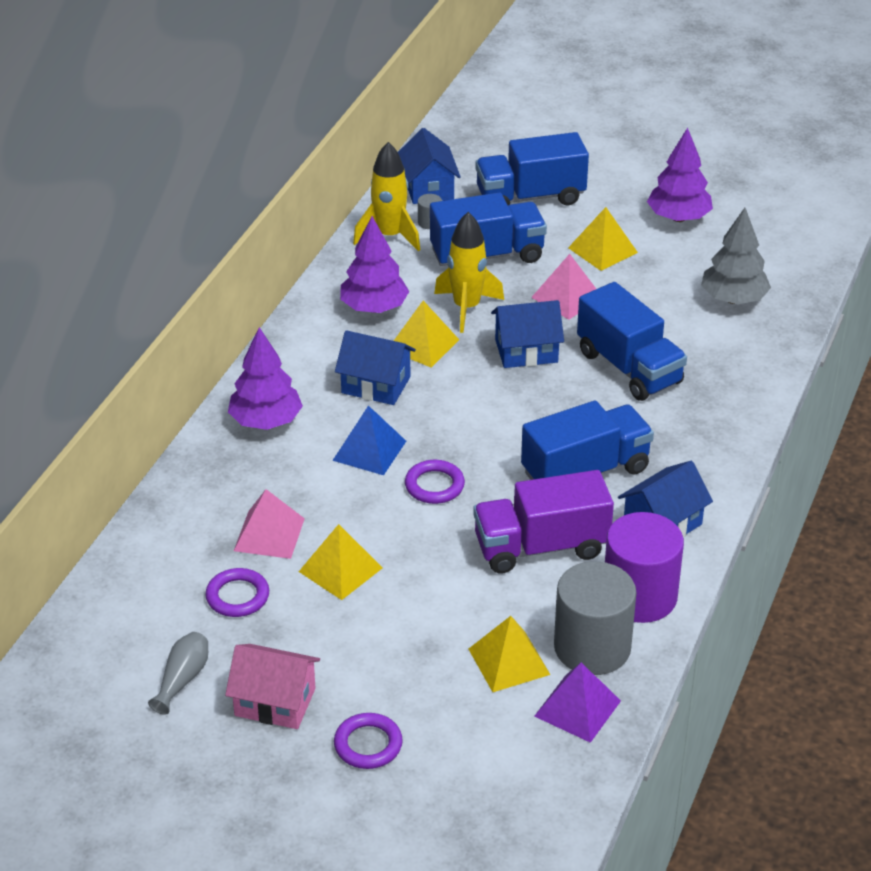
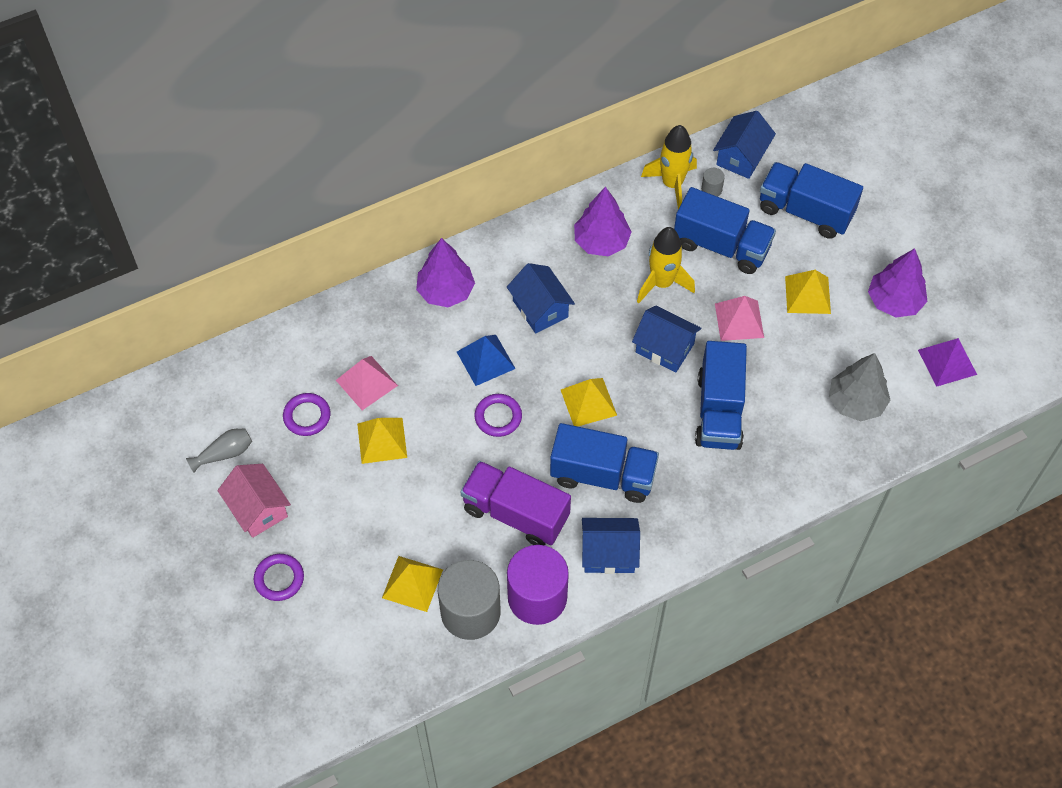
camera: 40 degrees right, 20 degrees up
yellow pyramid [394,301,459,368] -> yellow pyramid moved to [561,378,617,426]
purple pyramid [534,663,621,743] -> purple pyramid moved to [918,338,977,387]

